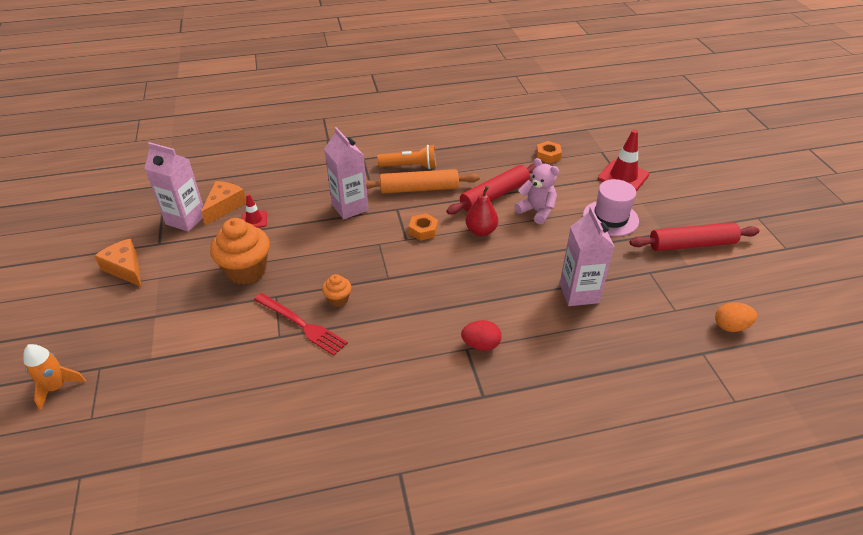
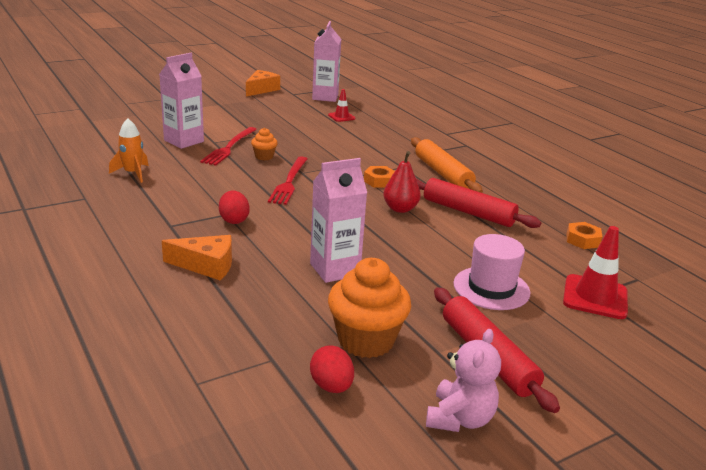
camera: 70 degrees right, 15 degrees down
orange rocket [23,344,86,410] -> orange rocket moved to [109,118,149,183]
orange cheese [201,181,246,226] -> orange cheese moved to [162,235,232,280]
orange cupcake [210,218,270,285] -> orange cupcake moved to [328,258,411,358]
pink carton [324,127,368,219] -> pink carton moved to [159,53,204,149]
orange flashlight [378,145,436,169] -> none
pink teddy bear [514,158,559,224] -> pink teddy bear moved to [426,329,501,432]
orange egg [715,302,757,332] -> red egg [310,345,354,393]
none -> red fork [268,156,307,205]

